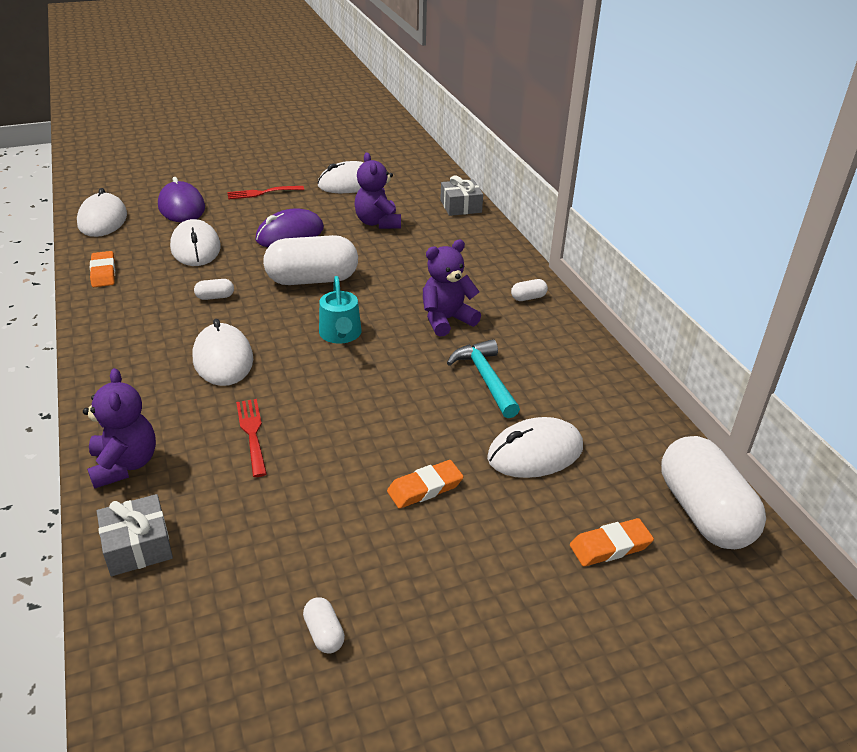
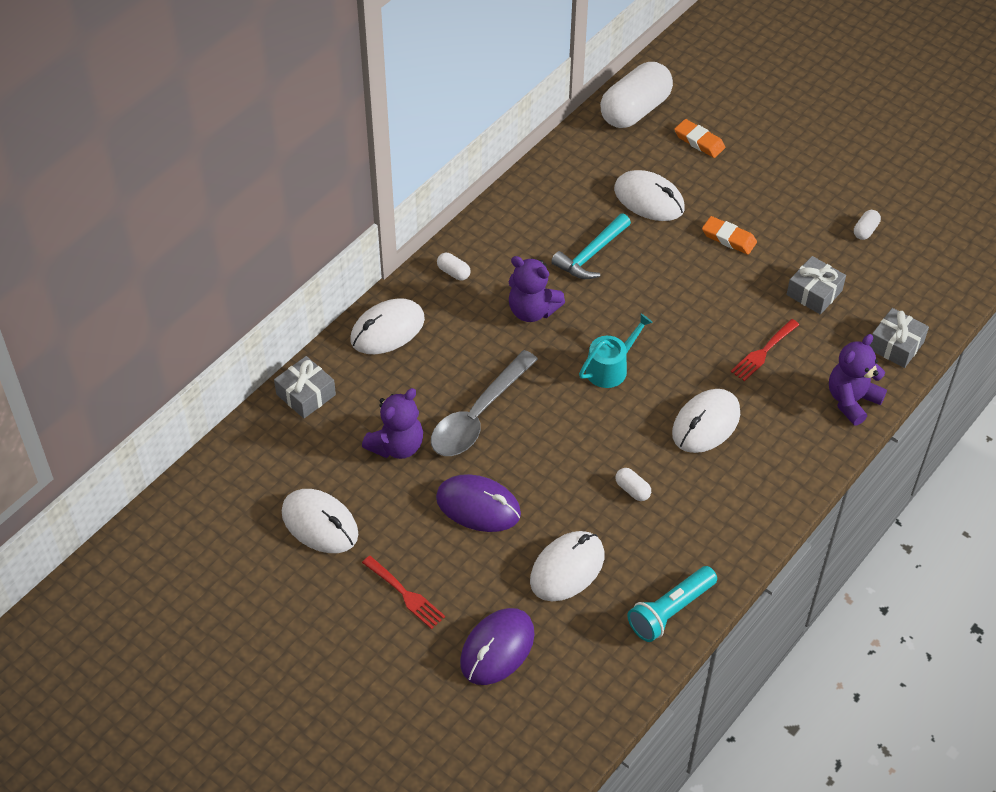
camera: 120 degrees left, 15 degrees up
white mouse [77,188,127,237] -> white mouse moved to [350,298,425,354]
orange eraser [90,251,115,287] -> turquoise flashlight [627,566,717,642]
white capsule [263,235,358,285] -> none
none -> grey spoon [431,350,538,456]
none -> grey gift [786,256,846,315]

